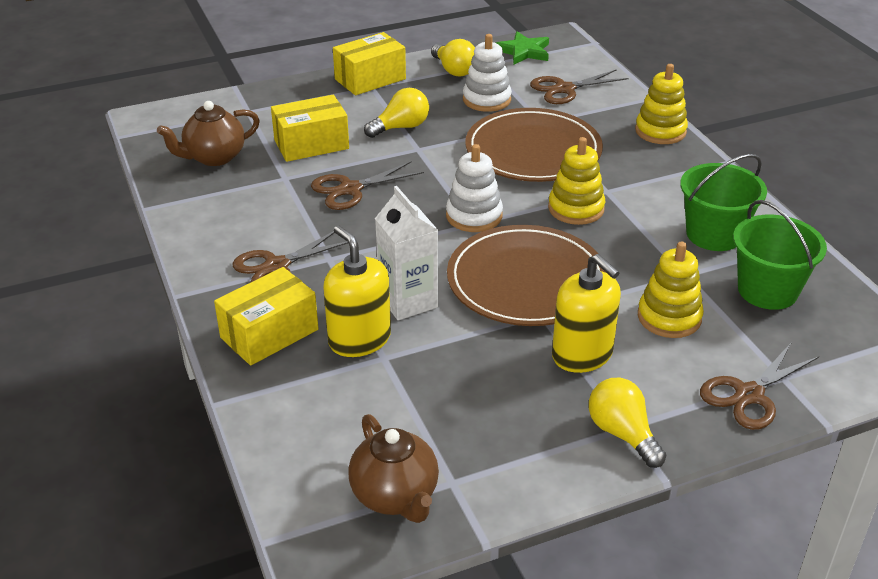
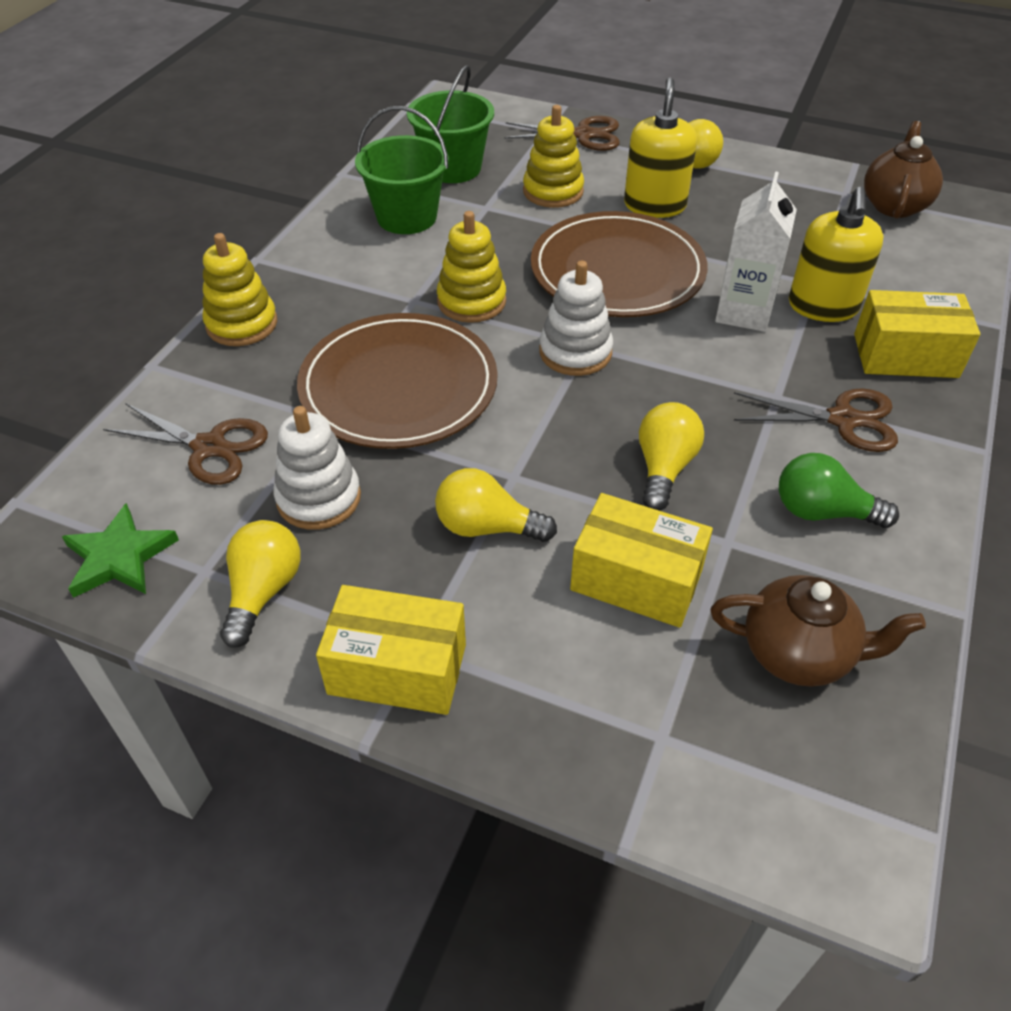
camera: 135 degrees left, 10 degrees up
brown scissors [311,161,424,210] -> yellow light bulb [639,402,704,511]
none -> green light bulb [779,453,899,528]

